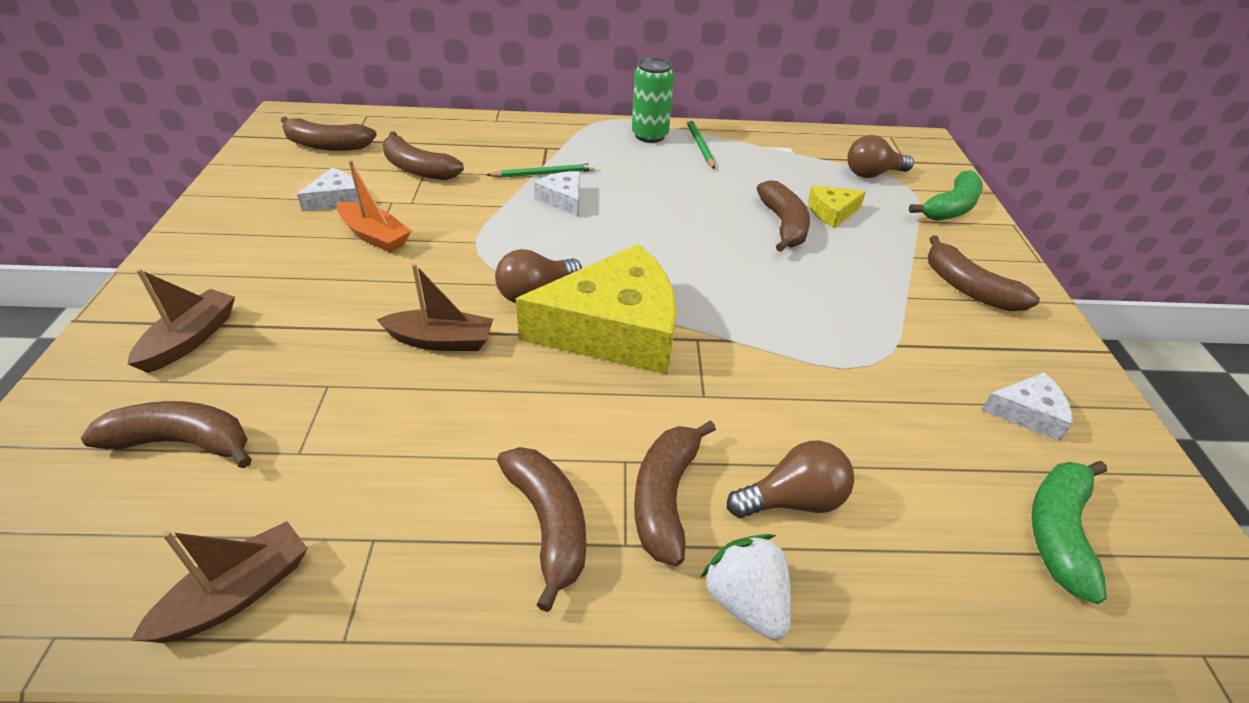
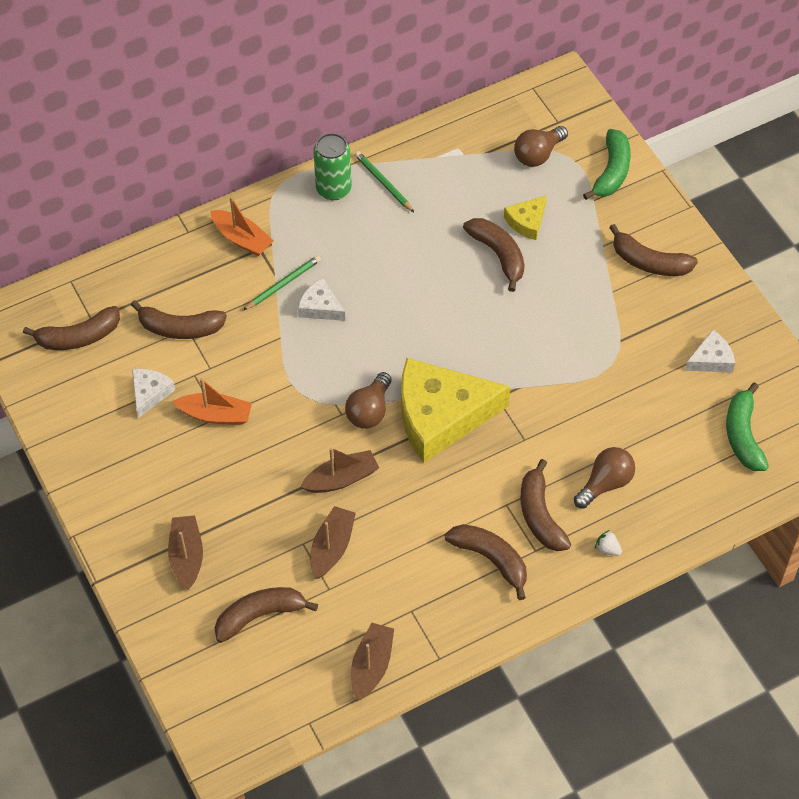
camera: 25 degrees left, 15 degrees up
yellow cheese [515,244,676,375] -> yellow cheese turned 150 degrees counterclockwise [401,358,510,463]
white strawberry [700,534,791,640] -> white strawberry [595,530,622,556], size x0.53
none -> orange boat [211,196,273,256]
none -> brown boat [311,506,356,579]

